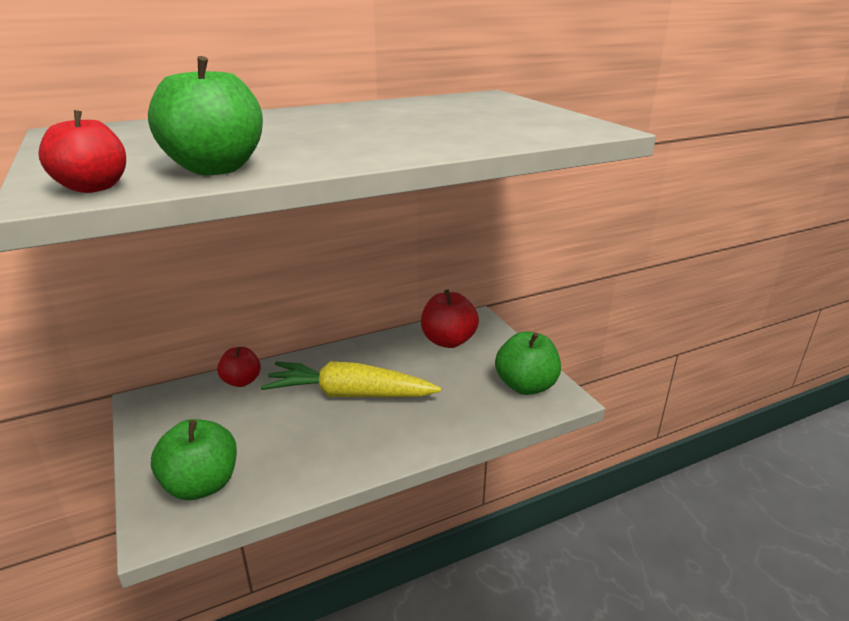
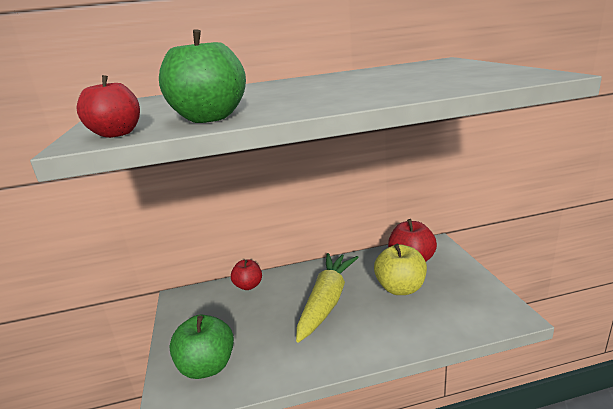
camera: 15 degrees right, 5 degrees down
yellow carrot [261,361,441,397] -> yellow carrot turned 90 degrees clockwise [296,253,359,343]
green apple [495,331,561,395] -> none
none -> yellow apple [374,244,427,295]

